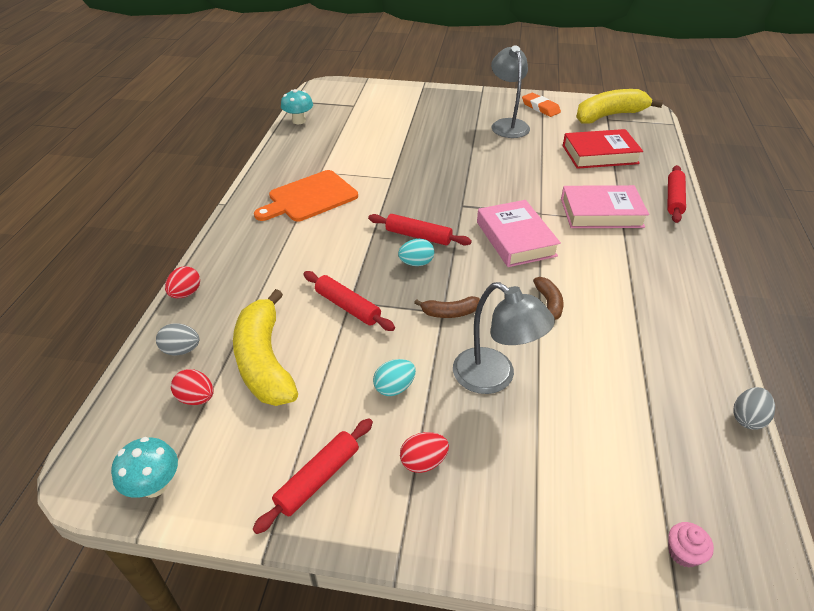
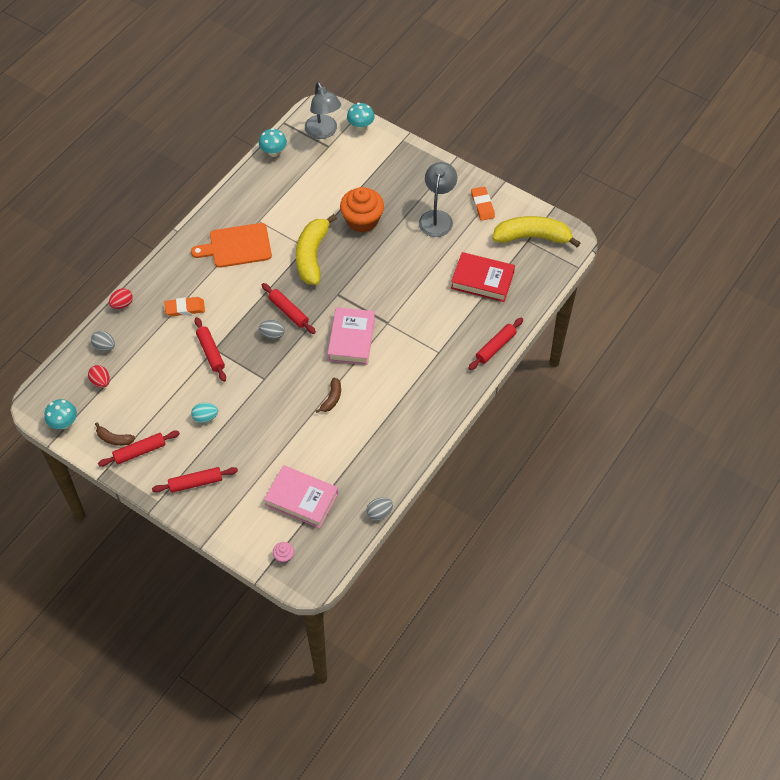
camera: 25 degrees right, 15 degrees up
yellow banana [233,289,298,406] -> yellow banana moved to [296,214,337,285]
turquoise egg [398,239,434,266] -> grey egg [259,320,285,339]
red egg [400,432,449,473] -> none
brown banana [414,296,480,318] -> brown banana moved to [95,422,135,446]
grey lamp [453,282,555,394] -> grey lamp moved to [305,82,341,139]
pink book [561,185,649,228] -> pink book moved to [264,465,338,528]
none -> red rolling pin [152,467,238,493]
none -> orange eraser [164,297,205,316]
none -> orange cupcake [340,187,384,233]
none -> turquoise mushroom [347,103,375,131]

